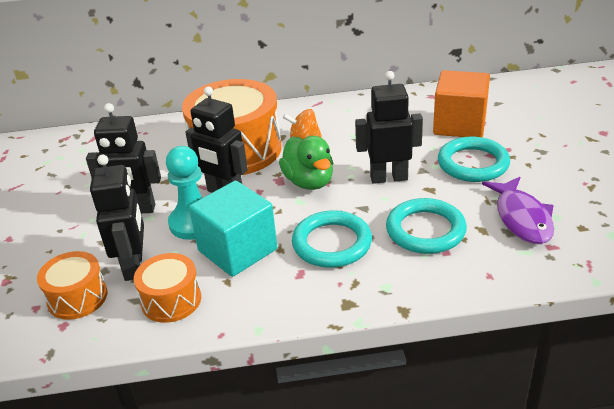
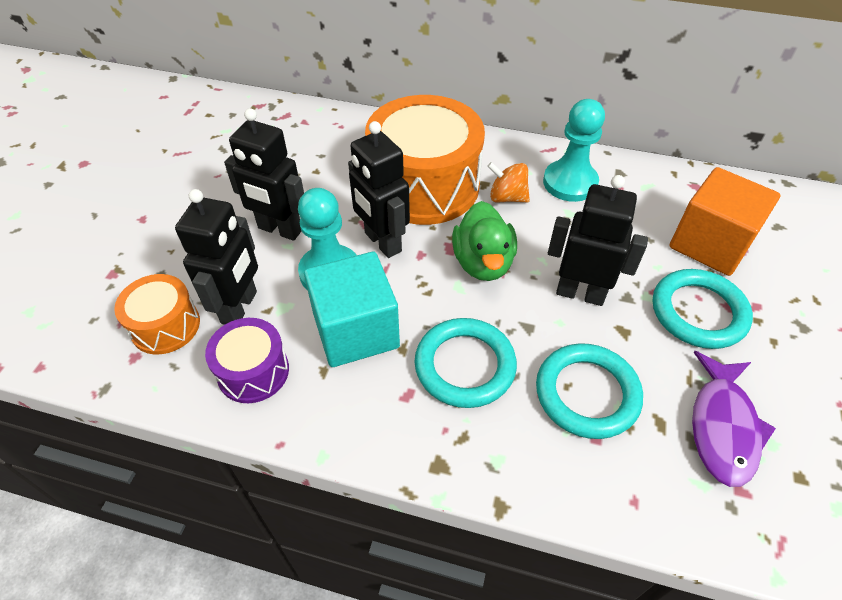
camera: 20 degrees right, 15 degrees up
orange drum [134,253,201,323] -> purple drum [205,318,289,403]
none -> turquoise pawn [543,99,605,202]

